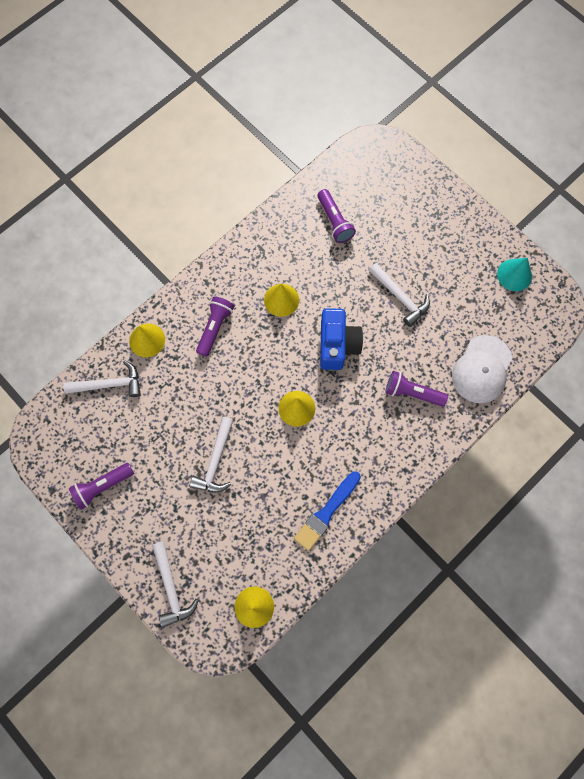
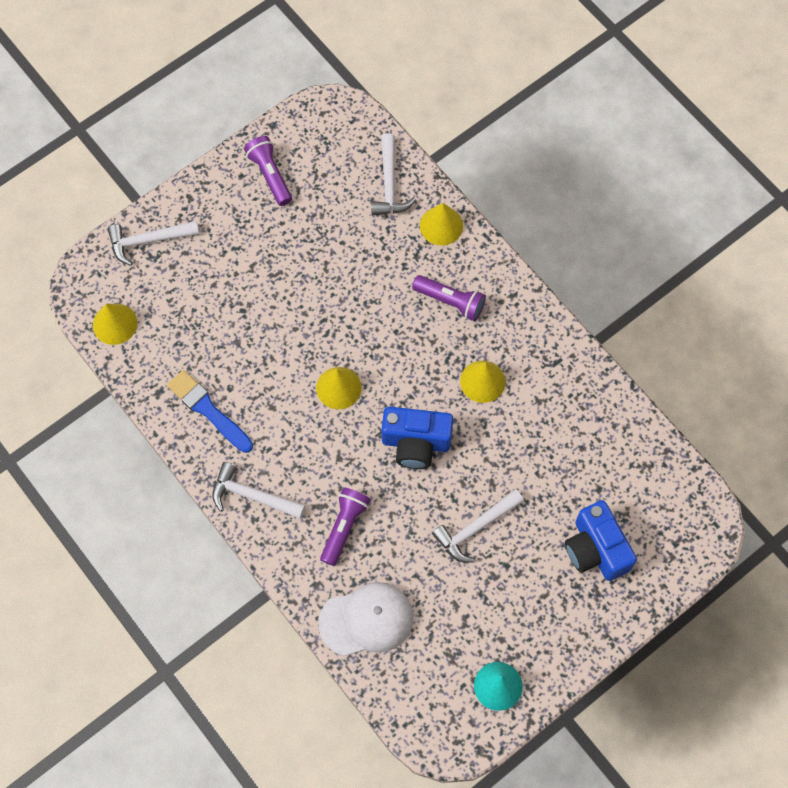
camera: 95 degrees right, 5 degrees down
white hammer [190,417,233,493] -> white hammer moved to [212,462,305,519]
purple flashlight [317,189,356,243] -> none
white cap [452,335,512,403] -> white cap turned 135 degrees clockwise [318,582,413,656]
none -> blue camera [565,500,637,581]

